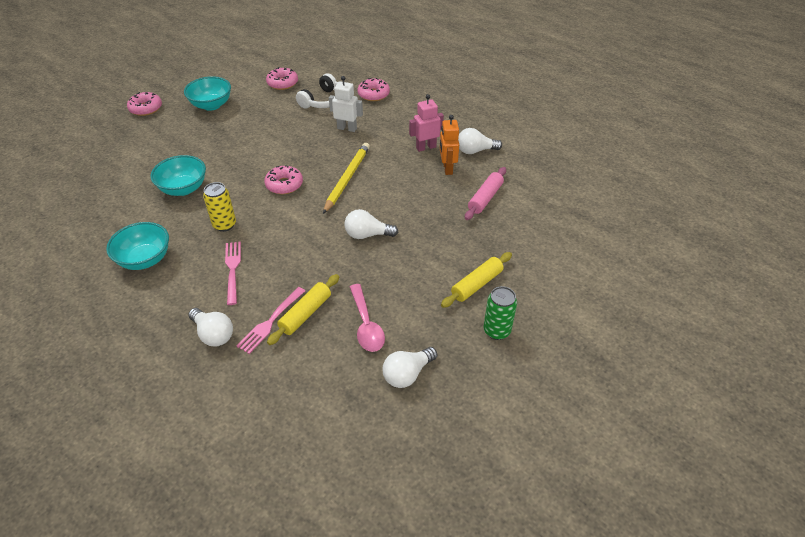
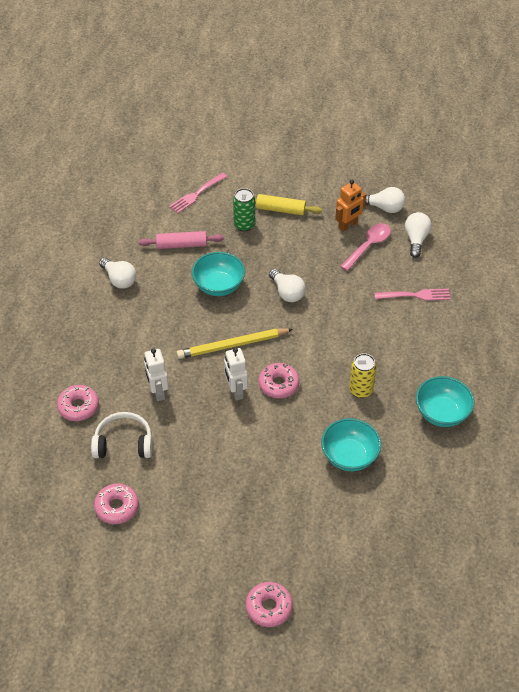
camera: 125 degrees left, 5 degrees up
turquoise bowl [184,76,231,111] -> turquoise bowl moved to [192,252,245,296]
white light bulb [188,308,233,347] -> white light bulb moved to [405,212,432,258]
pink fork [225,241,241,305] -> pink fork moved to [169,173,227,213]
yellow rolling pin [267,274,339,345] -> none
pink robot [409,94,444,152] -> none
orange robot [440,115,459,175] -> orange robot moved to [335,180,366,232]
green can [484,286,517,340] -> green can moved to [233,188,255,232]
none -> white robot [224,348,248,401]

